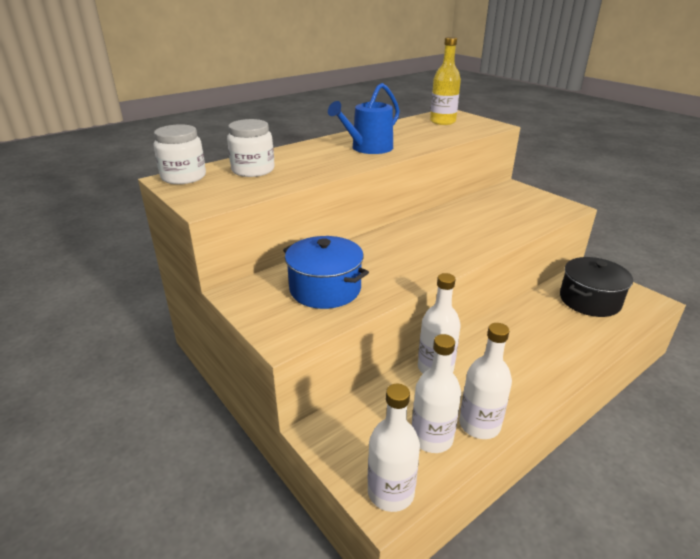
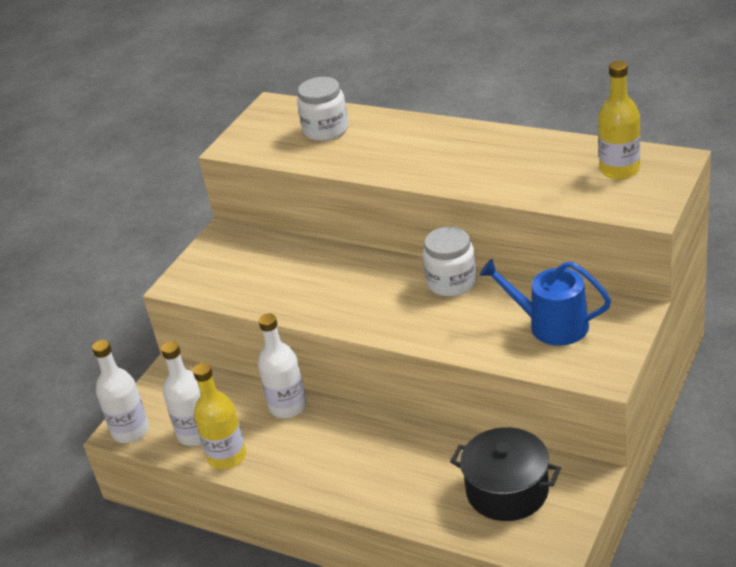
camera: 70 degrees right, 5 degrees up
white jar [154,124,206,184] -> white jar moved to [423,227,477,297]
blue pot [283,236,369,309] -> none
blue watering can [328,83,400,154] -> blue watering can moved to [480,259,611,346]
white bottle [459,323,512,439] -> yellow bottle [193,363,246,469]

